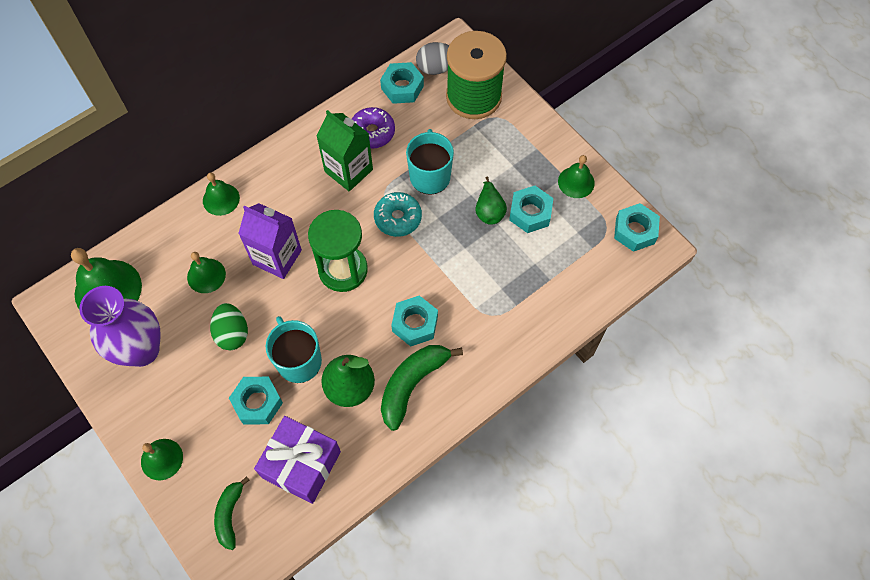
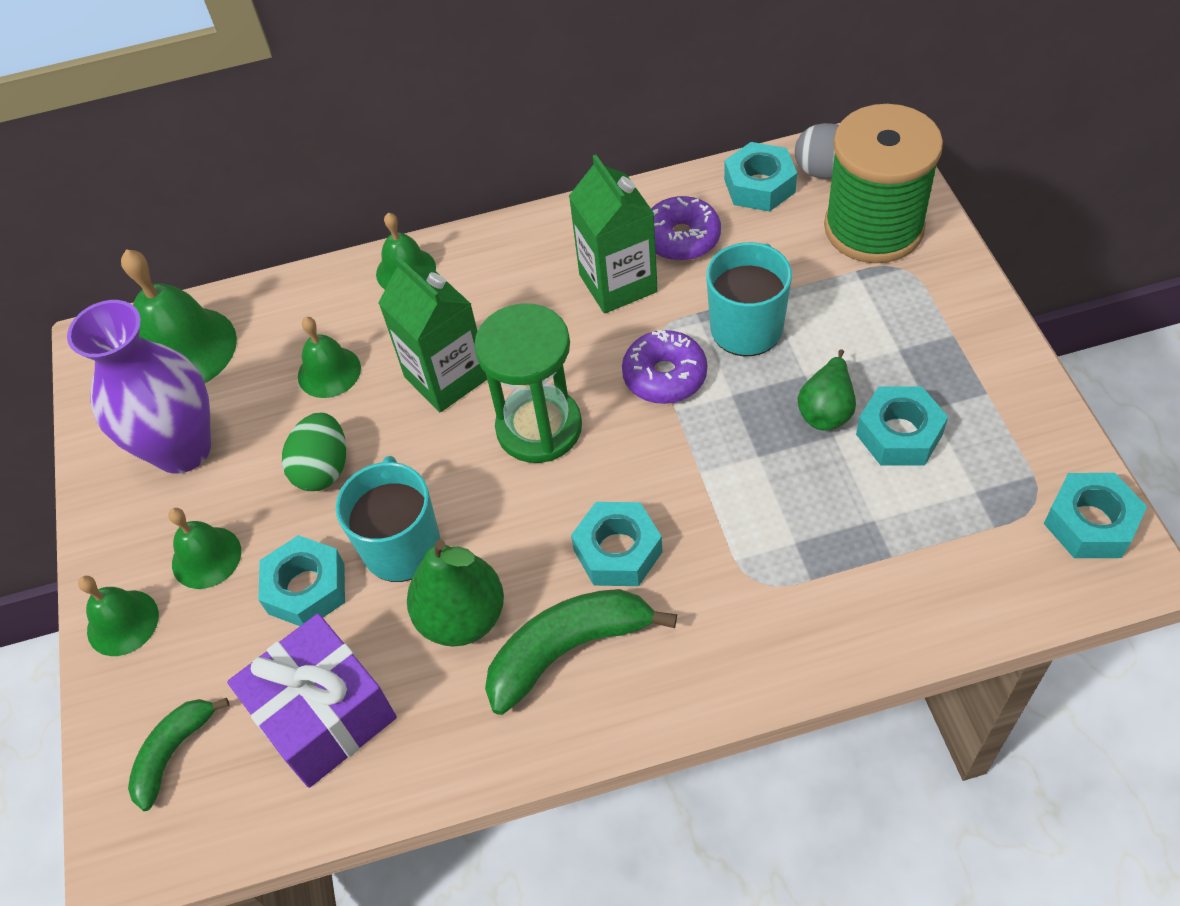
camera: 30 degrees right, 10 degrees down
purple carton [238,203,302,279] -> green carton [379,256,487,412]
turquoise donut [374,192,422,237] -> purple donut [622,330,707,404]
green bell [558,155,595,198] -> green bell moved to [168,508,241,589]

